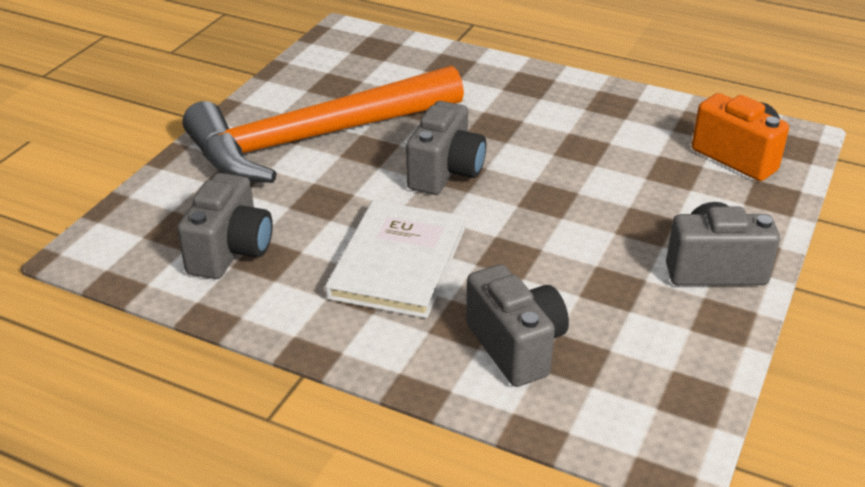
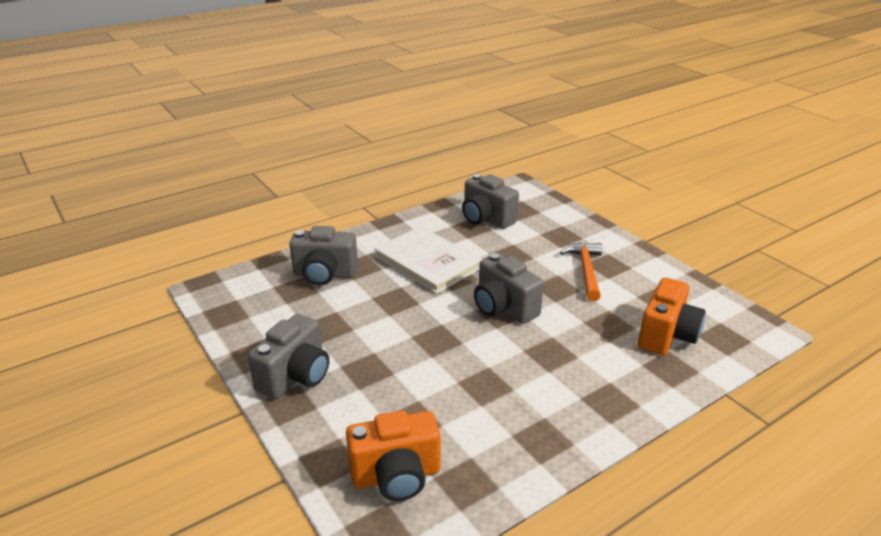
camera: 120 degrees right, 5 degrees down
orange hammer [183,66,464,183] -> orange hammer [560,243,602,301], size x0.44
none -> orange camera [638,278,706,355]

